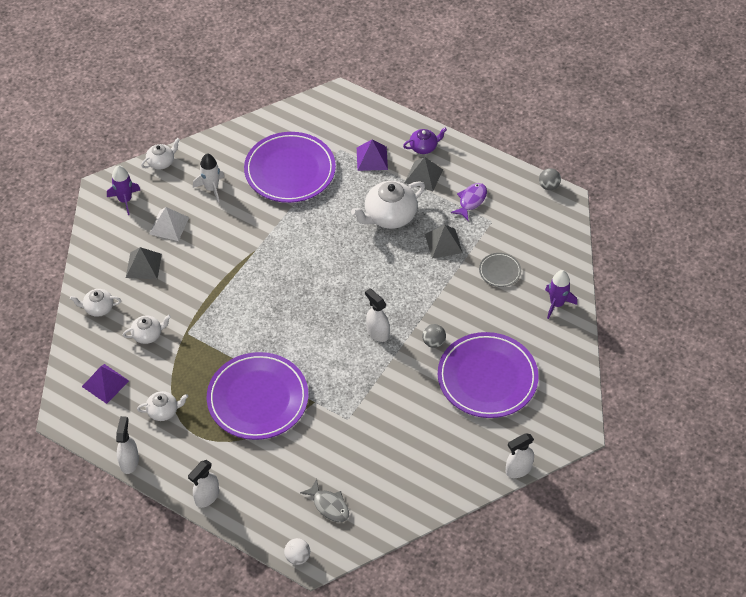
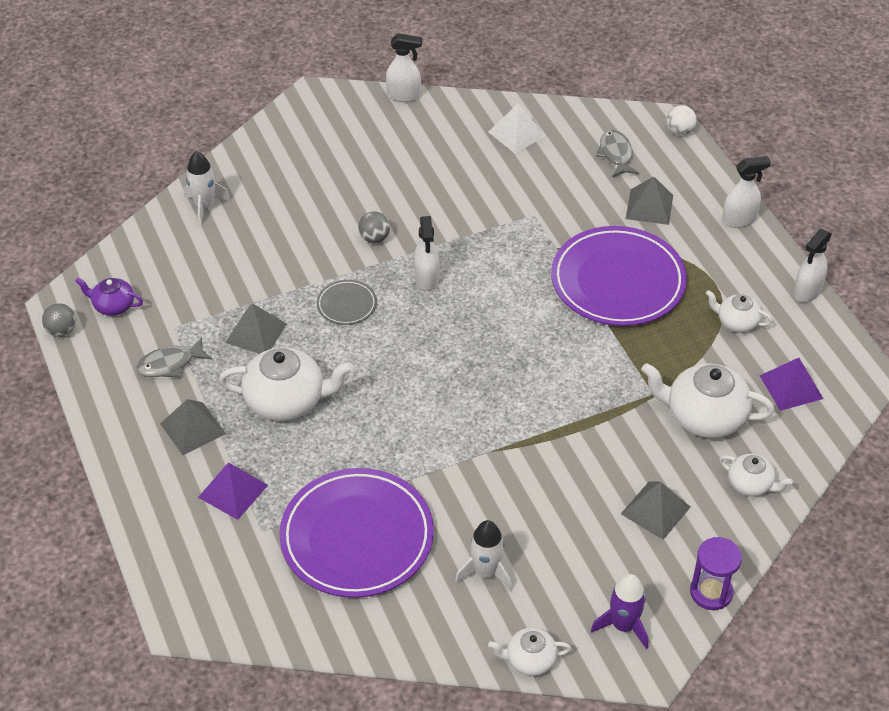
camera: 145 degrees left, 5 degrees down
white teapot [123,315,171,344] -> white teapot [641,363,774,438], size x1.82
white pyramid [149,207,189,241] -> white pyramid moved to [488,103,546,153]
purple teapot [403,128,447,154] -> purple teapot moved to [75,278,143,316]
purple plate [438,332,539,418] -> none
purple fish [451,183,487,220] -> grey fish [137,337,212,378]
grey plate [479,253,521,287] -> grey plate moved to [317,280,377,325]
purple rocket [545,270,577,319] -> white rocket [184,151,231,226]
none -> grey pyramid [626,176,673,225]
none -> purple hourglass [690,537,742,610]

